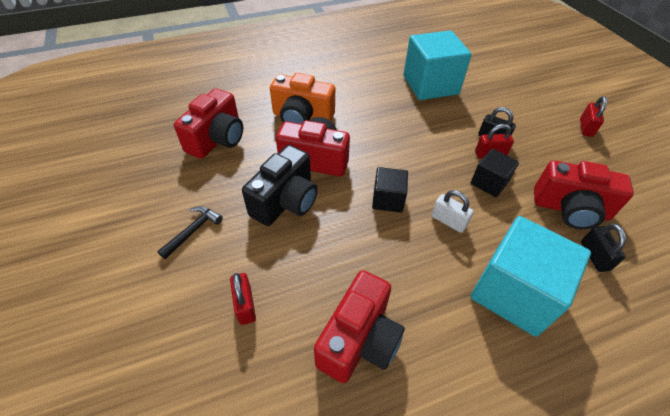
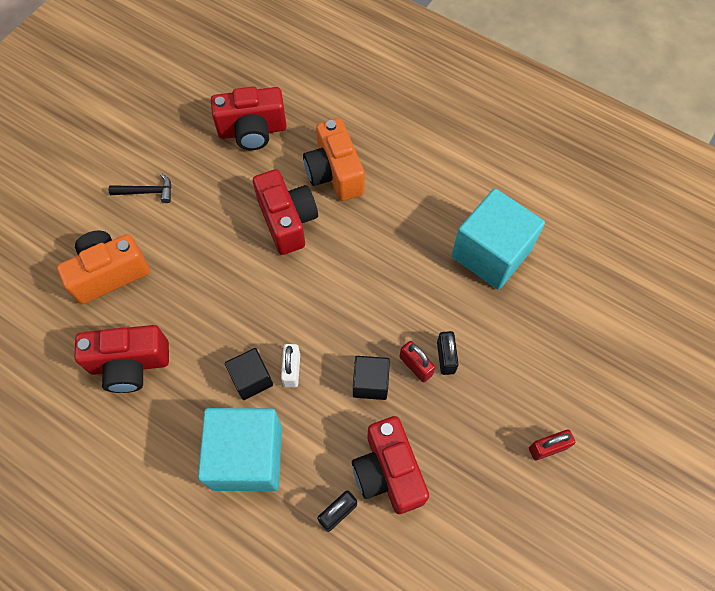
camera: 55 degrees right, 15 degrees up
red padlock [230,273,256,325] -> orange camera [57,231,150,304]
black camera [242,145,318,226] -> none
black cube [372,167,408,213] -> black cube moved to [225,348,273,400]

